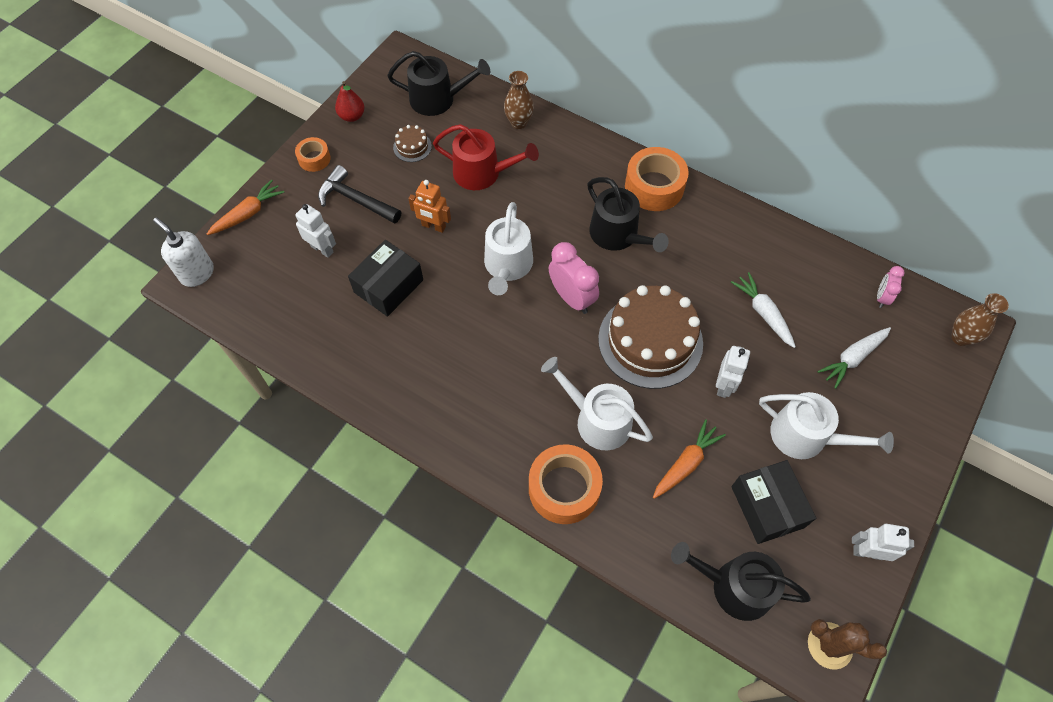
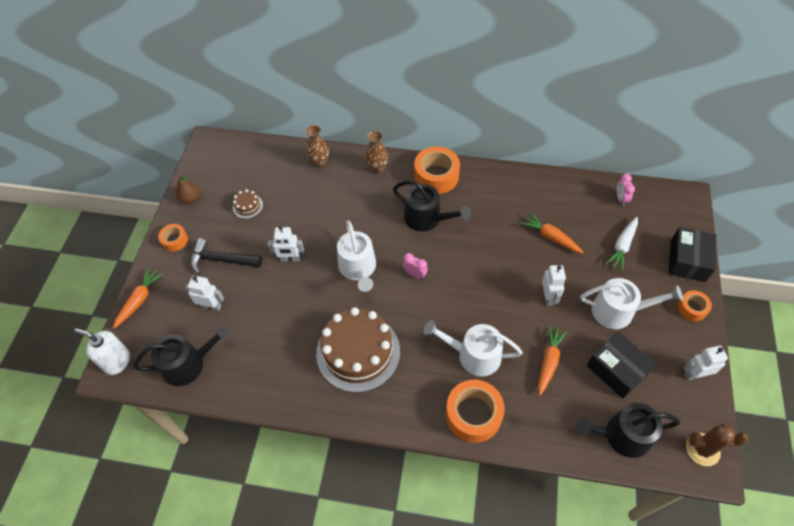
camera: 20 degrees left, 5 degrees down
red pear [335,81,365,122] -> brown pear [176,175,200,204]
black box [348,240,423,317] -> black box moved to [669,227,716,282]
black watering can [387,51,490,116] -> black watering can moved to [133,325,230,386]
orange robot [408,180,451,233] -> white robot [268,226,304,262]
red watering can [433,124,539,190] -> none
pink clock [549,242,599,314] -> pink clock [403,253,428,279], size x0.56
brown cake [598,285,703,389] -> brown cake moved to [316,307,400,393]
white carrot [731,272,796,348] -> orange carrot [520,213,583,253]
brown vase [951,293,1009,346] -> brown vase moved to [365,131,388,174]
none -> orange tape [678,290,712,321]

